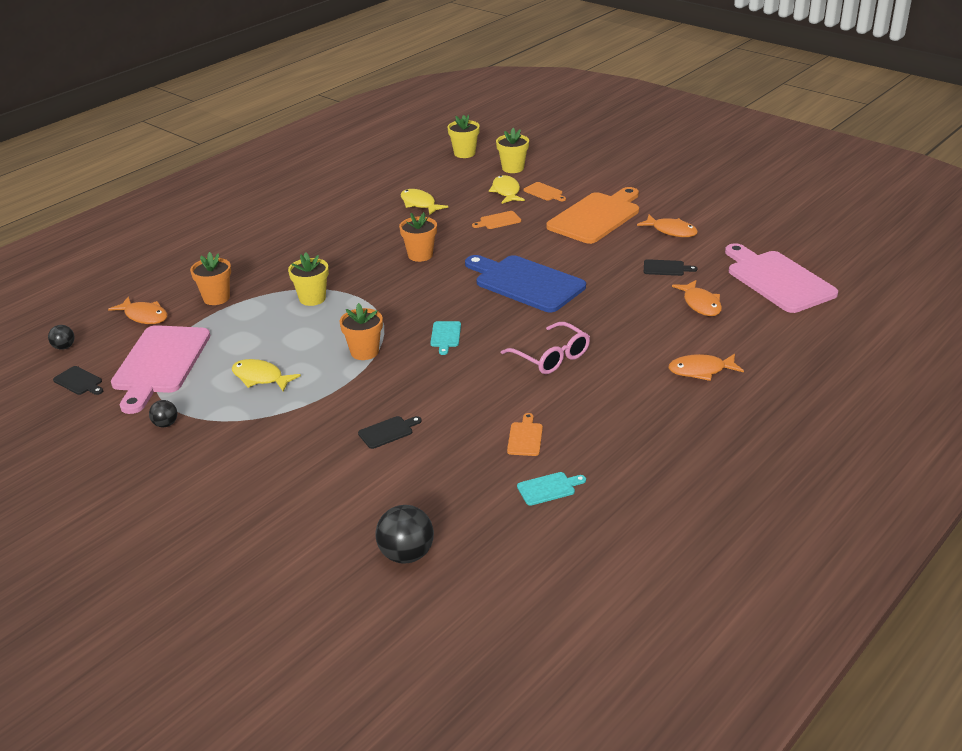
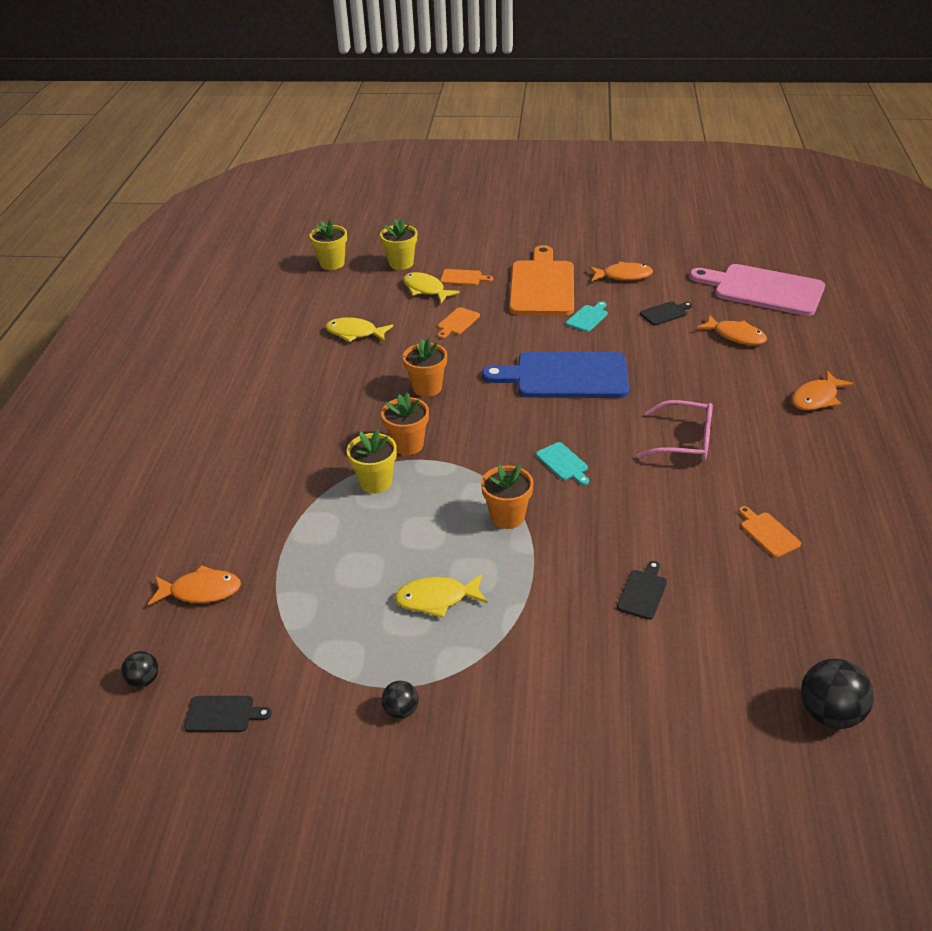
camera: 35 degrees left, 5 degrees up
pink cutting board [111,325,210,414] -> none
orange flower pot [190,252,231,305] -> orange flower pot moved to [381,392,429,455]
turquoise cutting board [517,472,586,506] -> turquoise cutting board moved to [566,301,608,332]

